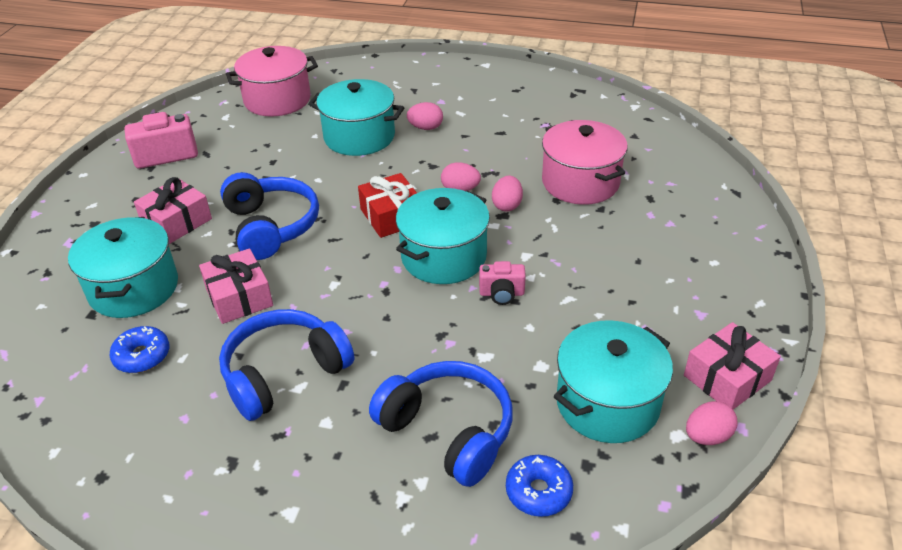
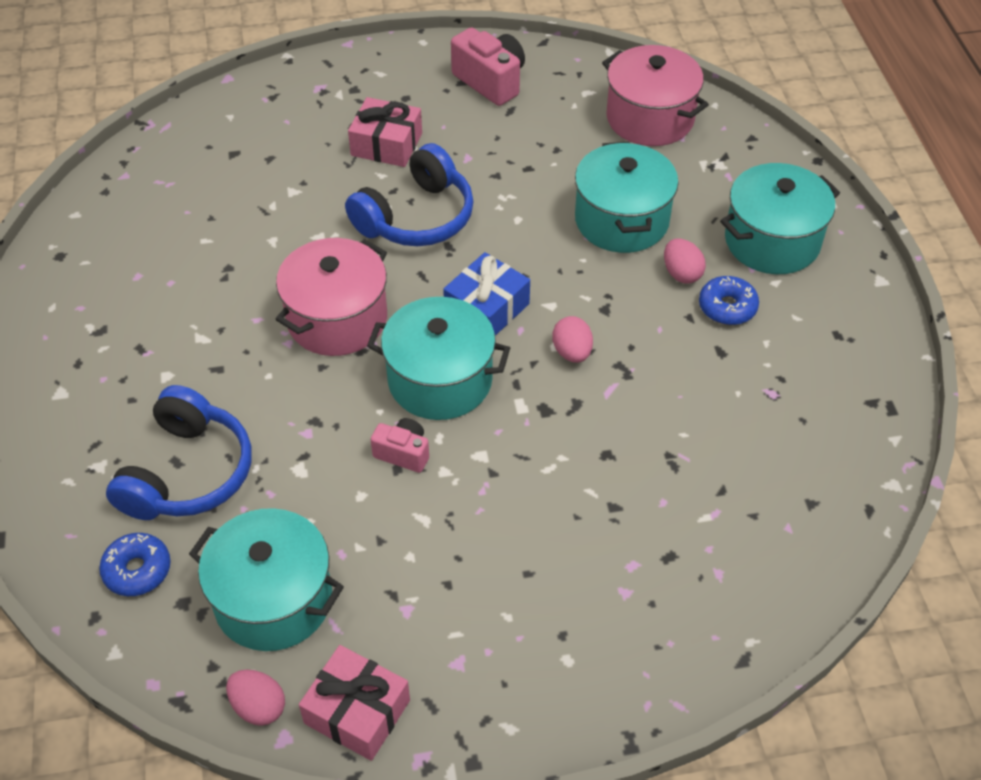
camera: 65 degrees right, 10 degrees up
turquoise pot [68,217,178,318] -> turquoise pot moved to [720,163,840,274]
blue donut [110,326,169,373] -> blue donut moved to [699,276,759,325]
pink gift [199,248,273,324] -> none
blue headphones [219,309,354,421] -> none
red gift [358,173,417,238] -> blue gift [443,252,530,336]
pink camera [479,261,526,305] -> pink camera turned 135 degrees clockwise [370,418,429,473]
pink egg [492,176,523,211] -> none
pink pot [542,120,628,205] -> pink pot moved to [275,238,387,356]

